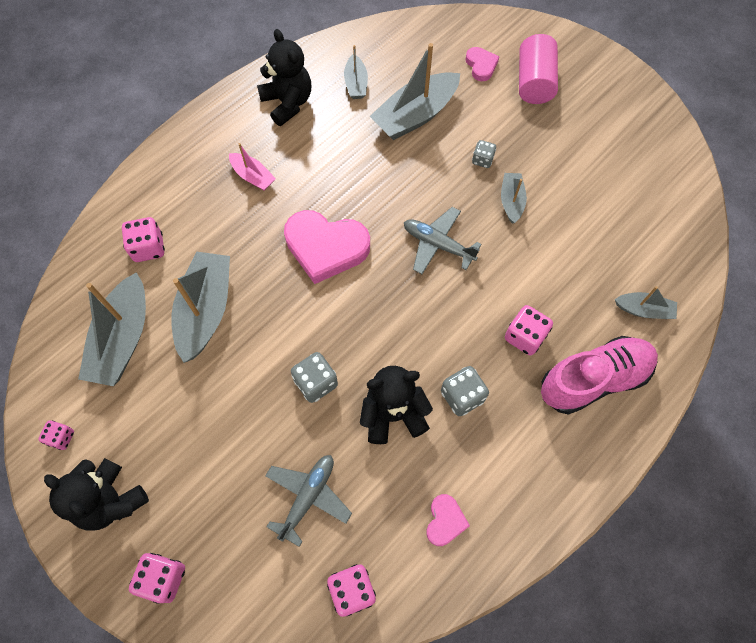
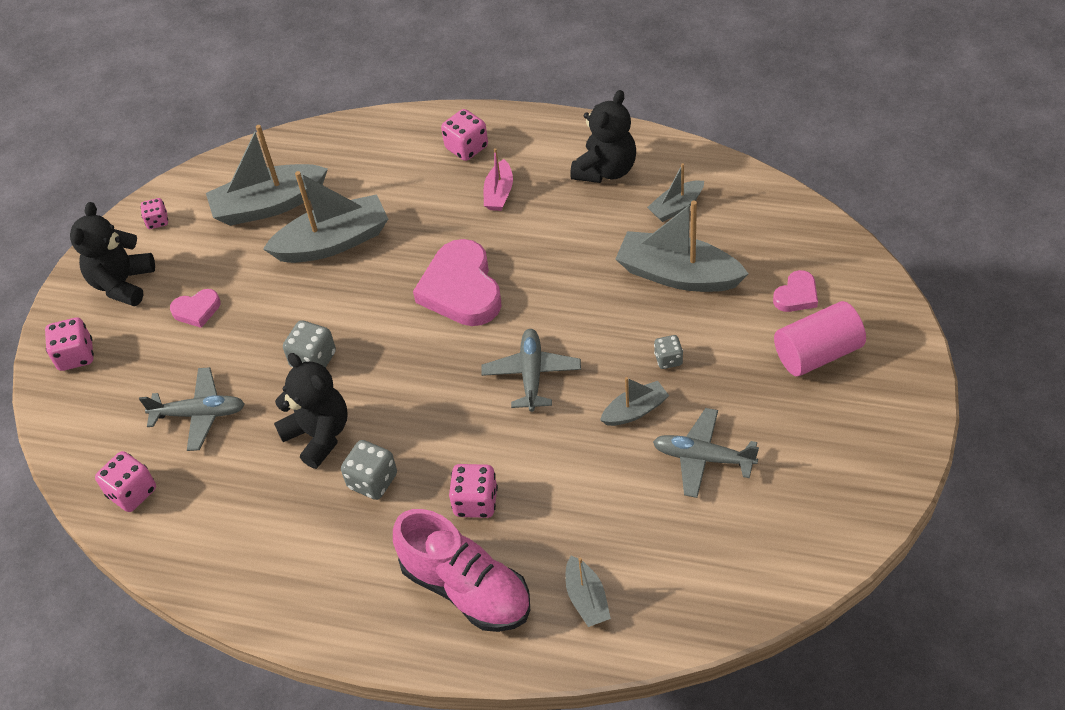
camera: 65 degrees right, 15 degrees down
pink dice [122,217,165,262] -> pink dice moved to [441,109,488,161]
pink heart [426,494,470,546] -> pink heart moved to [170,289,220,328]
none -> grey plane [653,408,759,498]

